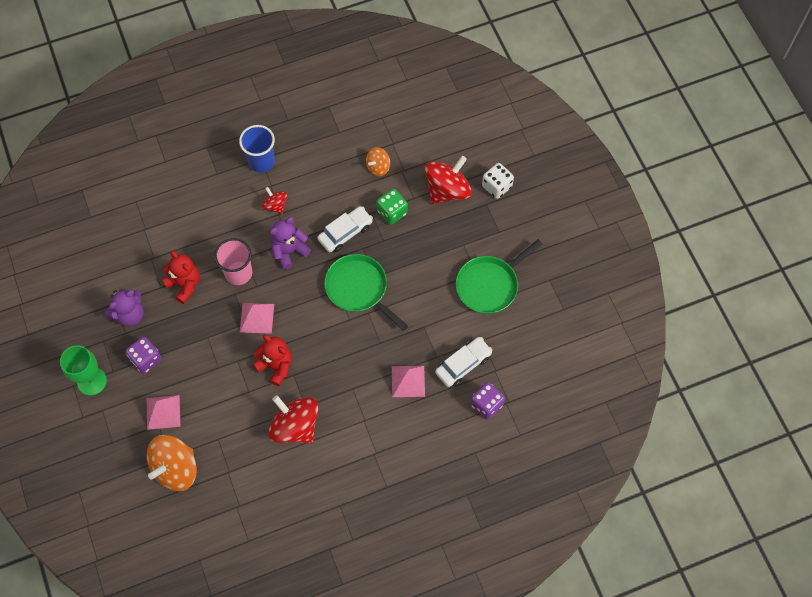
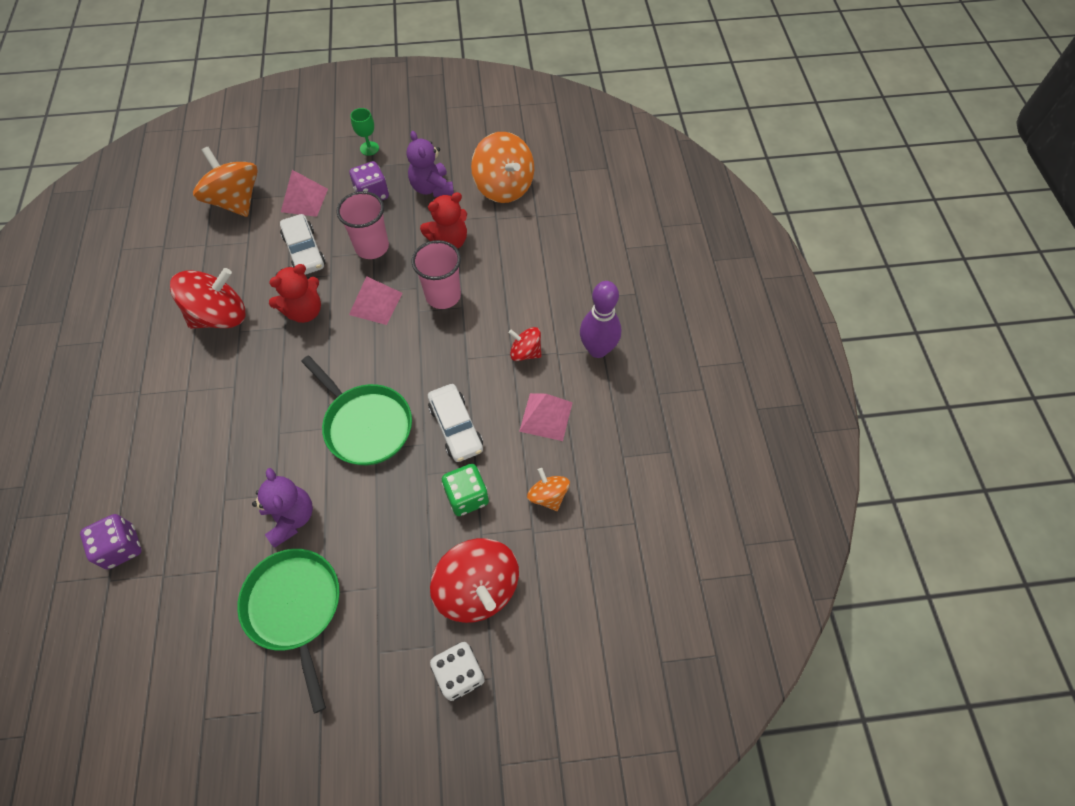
camera: 105 degrees right, 5 degrees down
green goblet [60,345,107,395] -> green goblet [350,108,379,156], size x0.59
blue cup [239,125,275,173] -> purple bowling pin [580,281,621,358]
red spinning top [261,187,287,214] -> red spinning top turned 135 degrees counterclockwise [508,327,542,361]
purple teddy bear [270,217,311,269] -> purple teddy bear moved to [252,468,313,548]
green pan [324,254,408,331] -> green pan turned 75 degrees clockwise [301,356,412,465]
pink pyramid [392,366,425,397] -> pink pyramid moved to [519,393,573,441]
white car [435,337,493,387] -> white car moved to [280,214,326,275]
none -> pink cup [336,191,389,259]
none -> orange spinning top [471,132,534,203]

